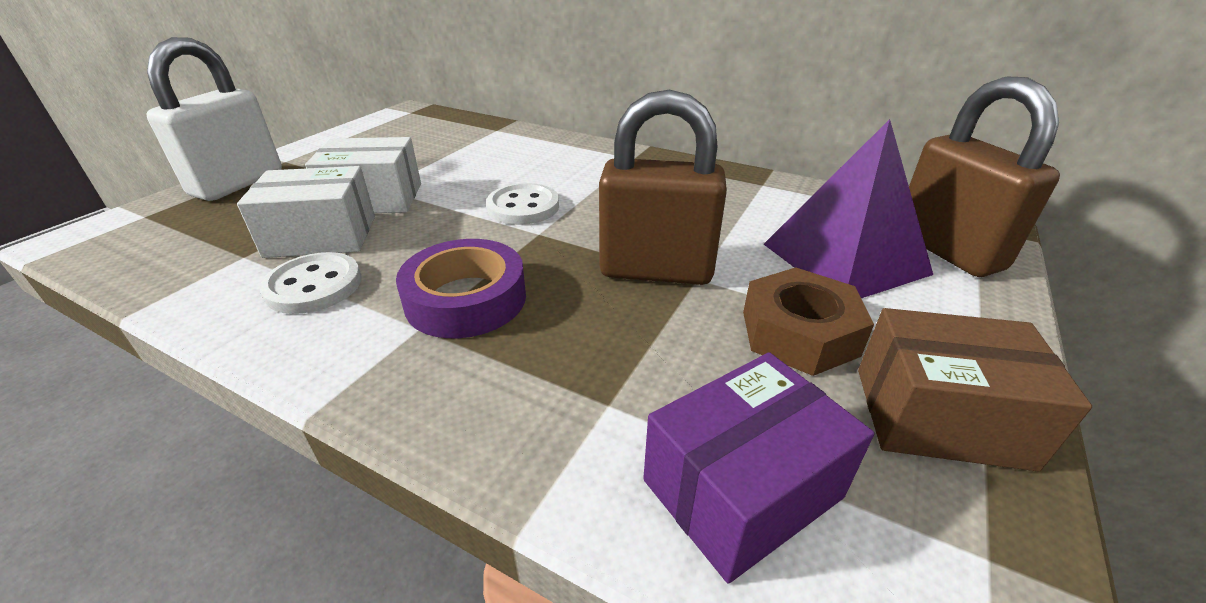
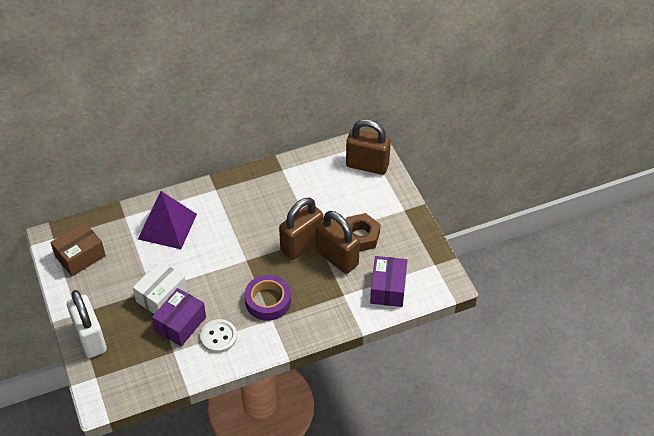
camera: 50 degrees left, 15 degrees up
white box [237,166,375,258] -> purple box [152,288,206,346]
white button [486,183,559,225] -> none
purple pyramid [764,119,933,298] -> purple pyramid moved to [138,191,197,249]
brown box [858,308,1092,472] -> brown box moved to [50,222,106,276]
none -> brown padlock [316,211,360,274]

